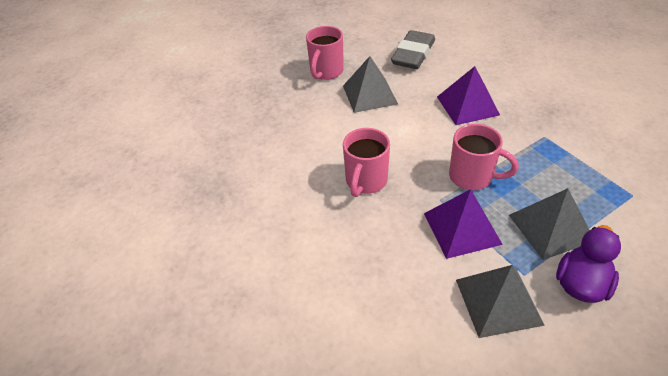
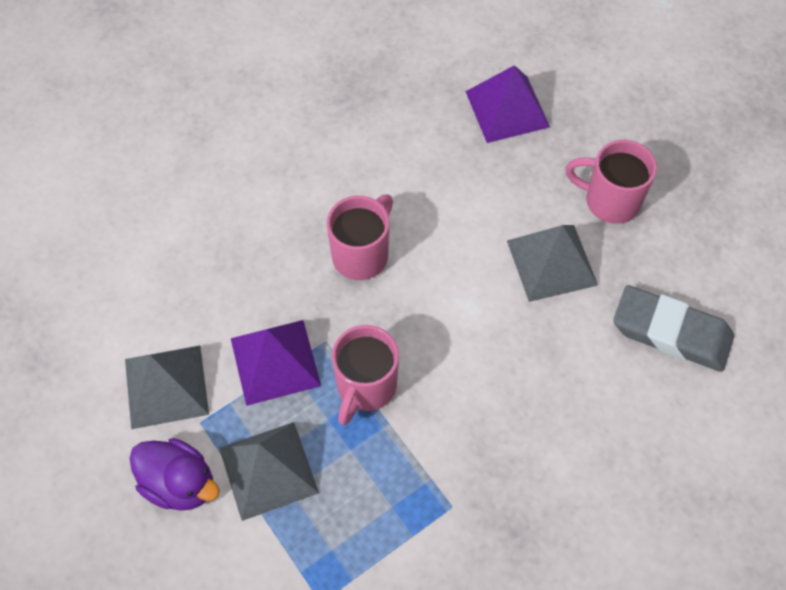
camera: 85 degrees right, 15 degrees up
pink mug [343,128,390,197] -> pink mug turned 105 degrees clockwise [327,194,393,280]
purple pyramid [437,66,500,125] -> purple pyramid moved to [465,65,550,143]

